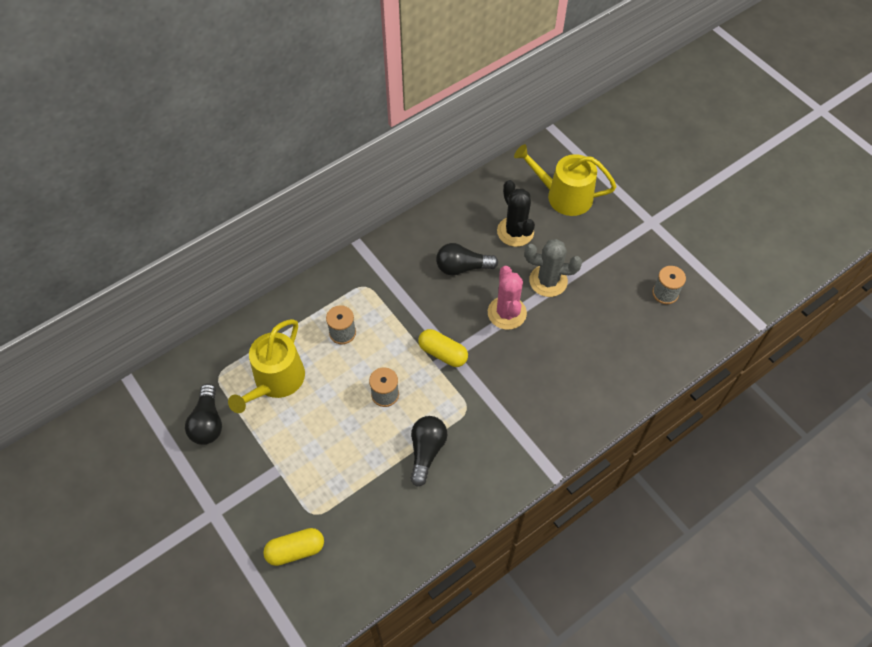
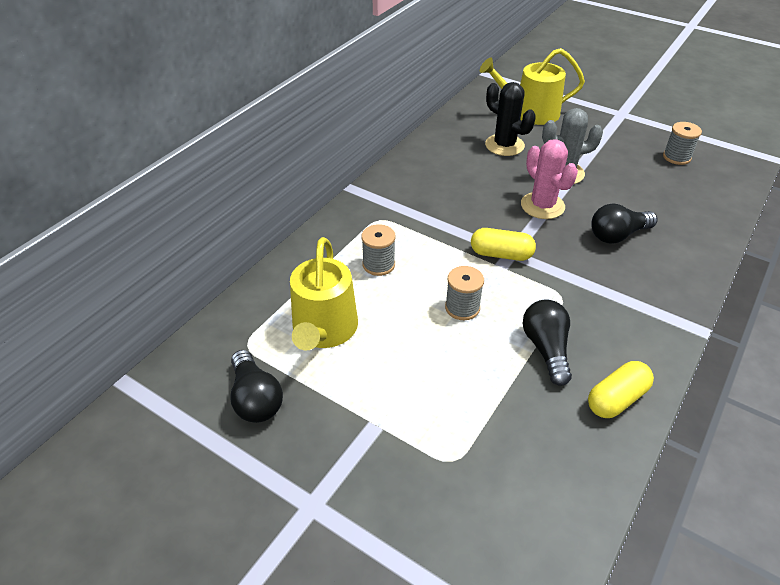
camera: 20 degrees left, 15 degrees down
yellow capsule [263,528,324,566] -> yellow capsule moved to [588,361,654,418]
black light bulb [436,243,498,275] -> black light bulb moved to [591,204,657,244]

